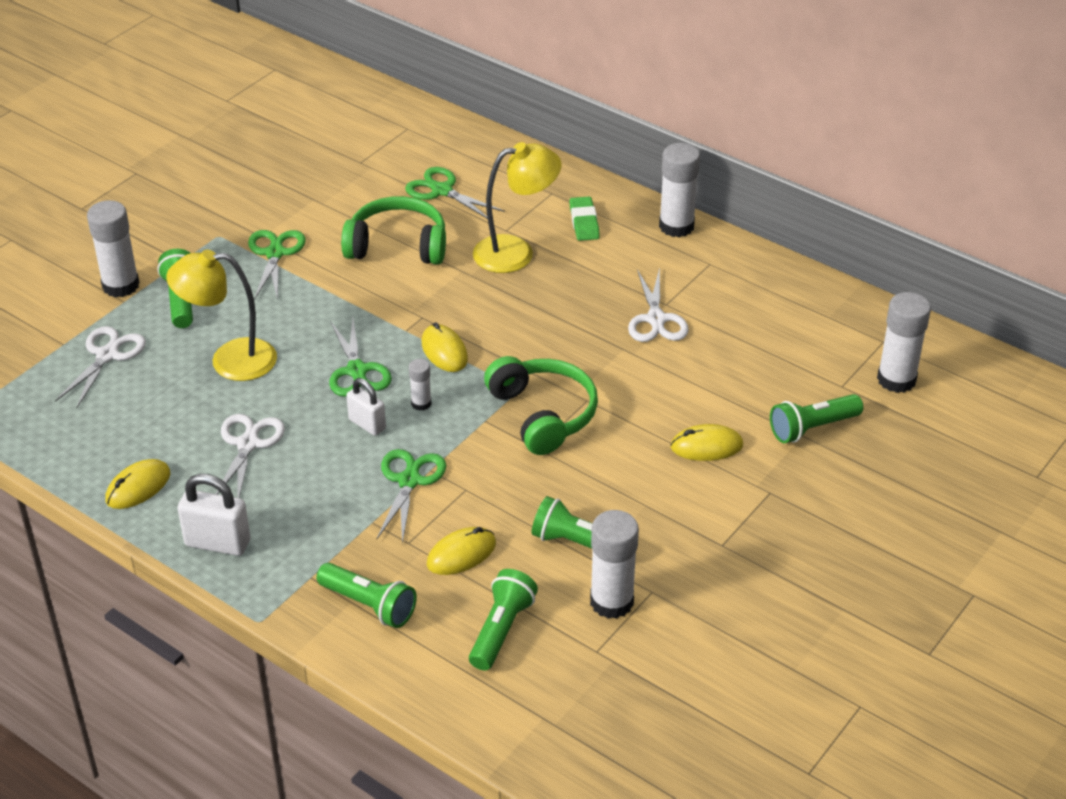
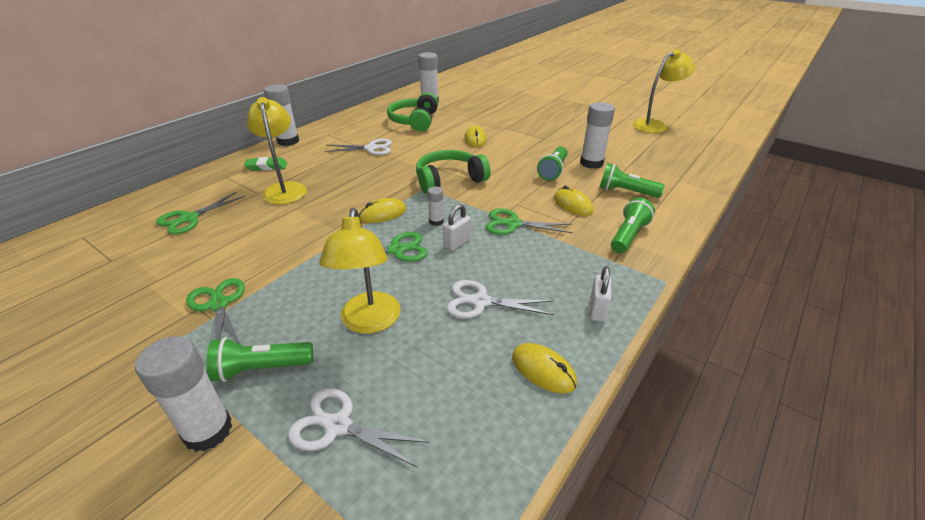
camera: 90 degrees left, 5 degrees down
white padlock [178,474,250,556] -> white padlock [590,266,611,322], size x0.66
green scissors [248,230,306,301] -> green scissors turned 60 degrees clockwise [186,278,245,345]
green headphones [341,196,446,265] -> green headphones moved to [387,92,438,132]
green flashlight [770,394,863,443] -> none
none -> yellow lamp [633,49,695,133]

